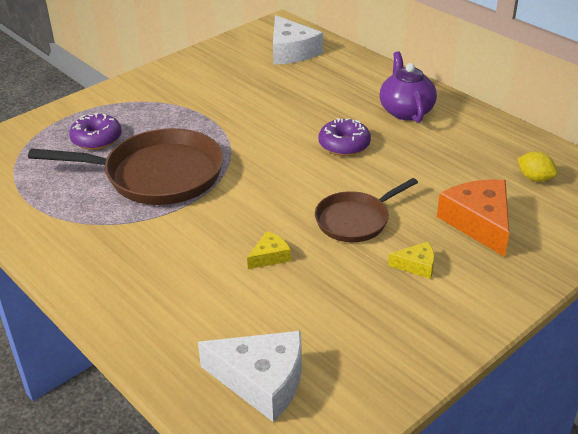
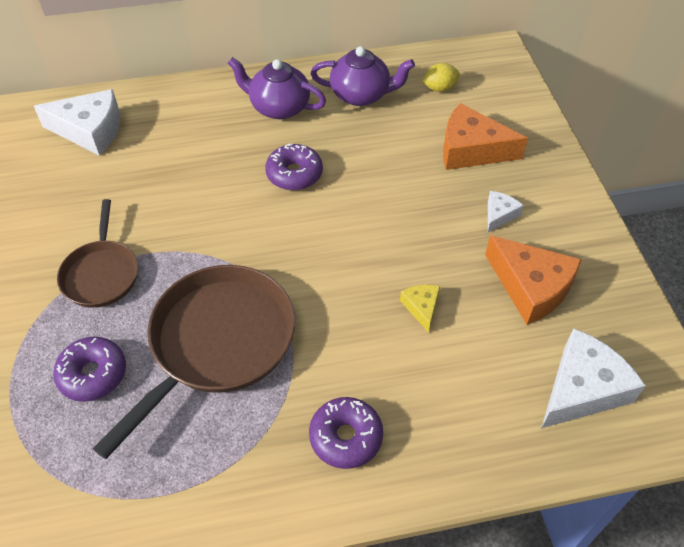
camera: 60 degrees left, 15 degrees up
brown pan [315,178,418,242] -> brown pan moved to [57,199,138,308]
yellow cheese [388,242,435,279] -> white cheese [488,191,524,232]
none -> purple donut [309,397,383,469]
none -> purple teapot [311,46,415,106]
none -> orange cheese [485,235,582,325]

